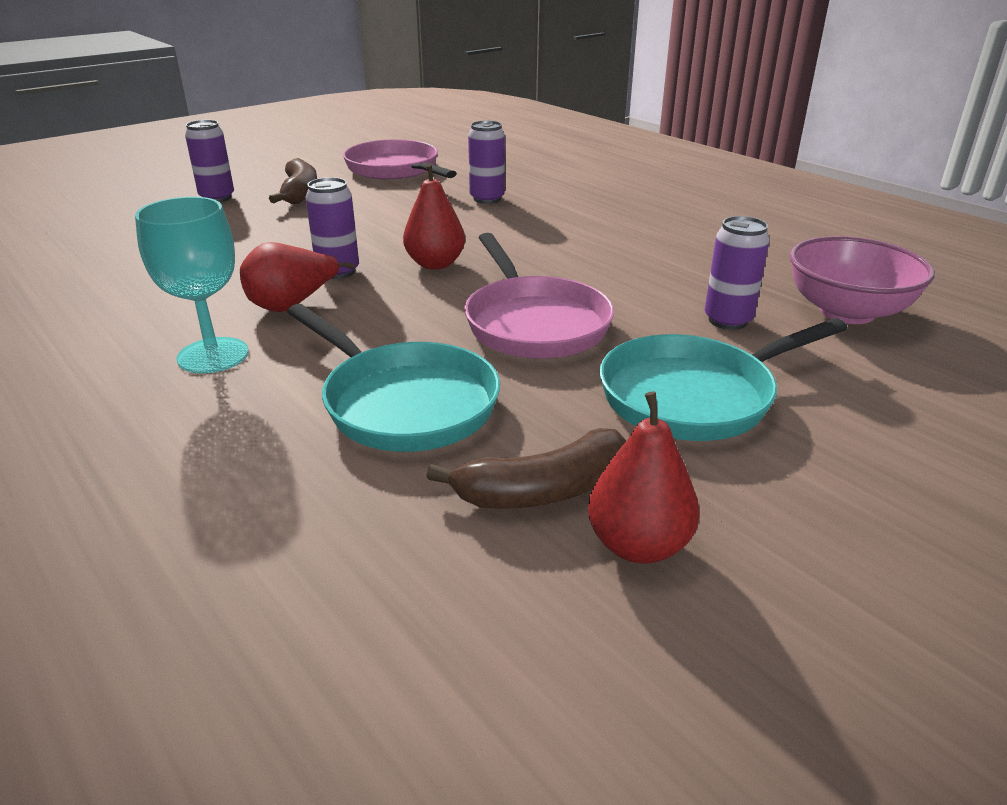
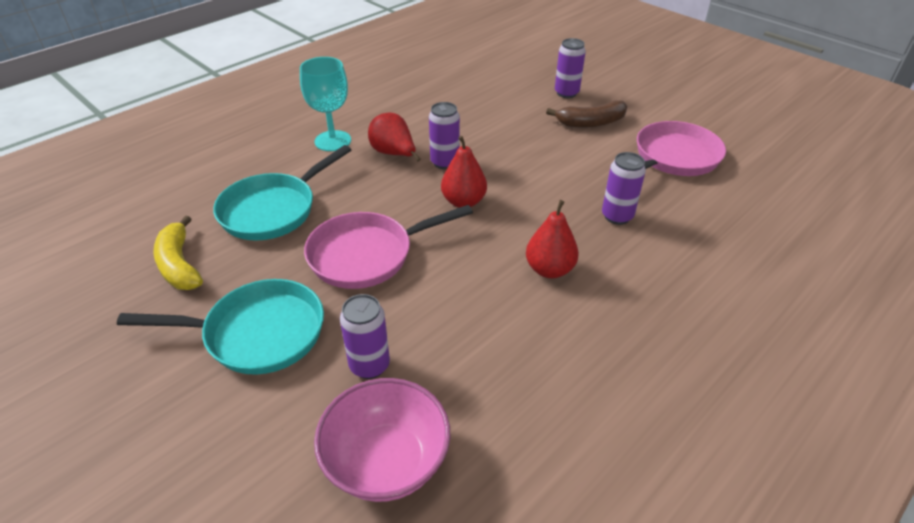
camera: 85 degrees right, 10 degrees up
brown banana [426,428,626,509] -> yellow banana [153,215,203,290]
red pear [588,392,699,564] -> red pear moved to [526,200,579,278]
turquoise pan [599,318,847,441] -> turquoise pan turned 120 degrees clockwise [117,279,324,375]

